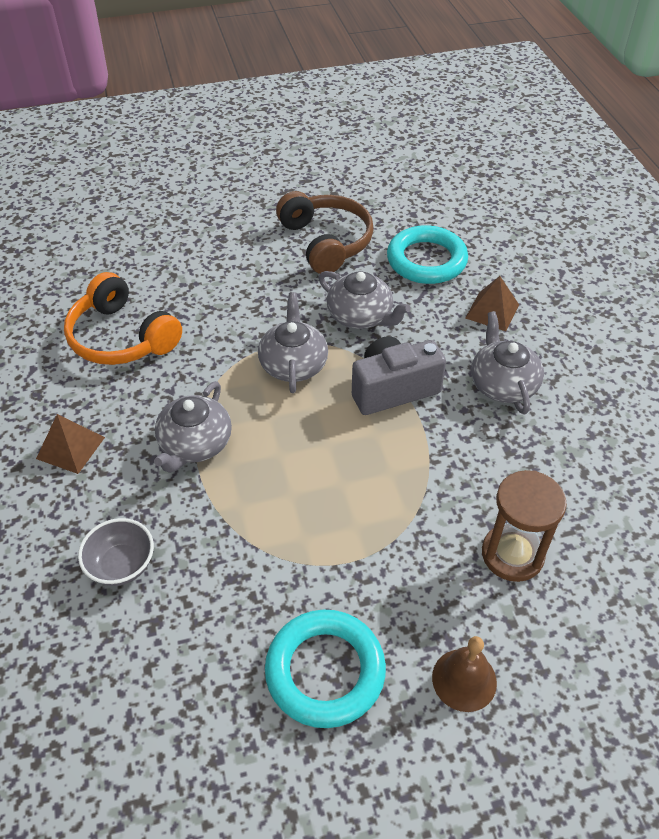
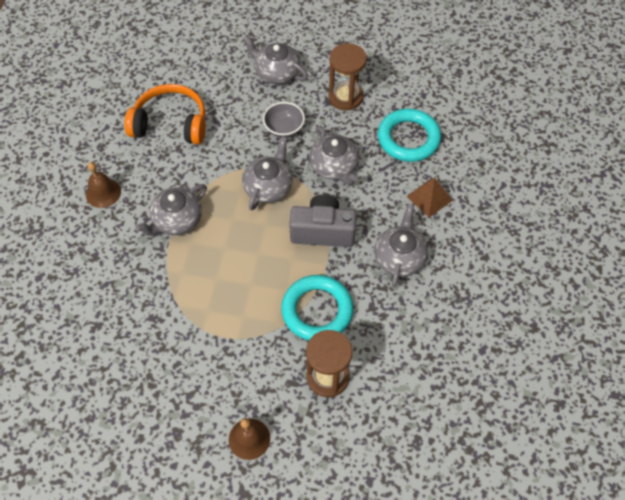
camera: 25 degrees right, 10 degrees up
brown pyramid [36,414,105,474] -> brown bell [86,162,121,208]
orange headphones [64,272,182,365] -> orange headphones turned 120 degrees clockwise [124,84,206,145]
grey bowl [78,518,154,586] -> grey bowl moved to [263,102,305,138]
turquoise ring [265,609,386,728] -> turquoise ring moved to [281,275,353,341]
brown headphones [276,191,374,274] -> brown hourglass [328,43,367,110]
none -> grey teapot [243,35,308,84]

